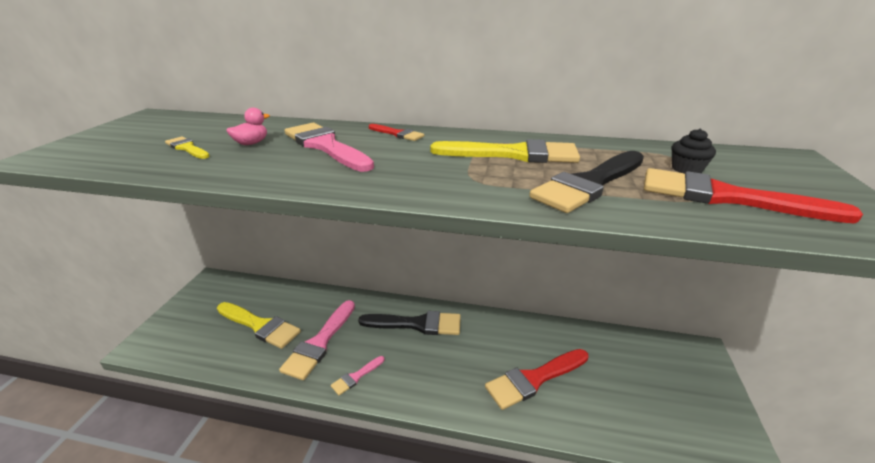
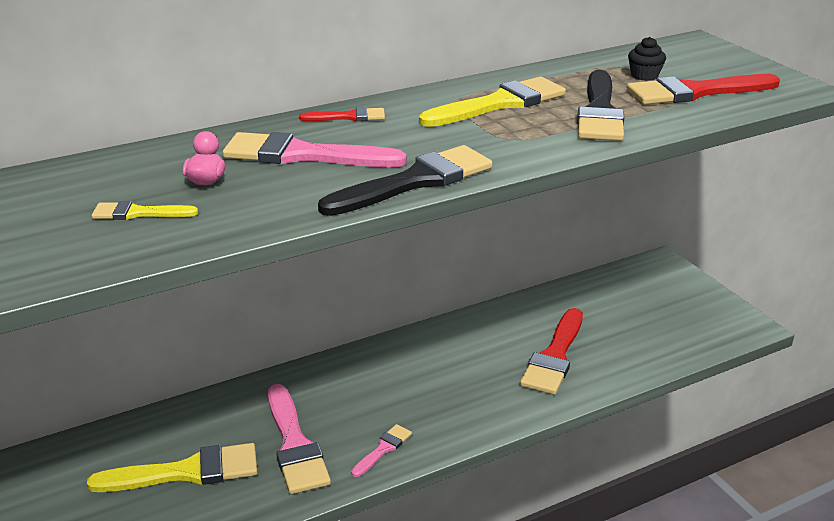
camera: 40 degrees left, 0 degrees up
pink brush [331,356,385,395] -> pink brush turned 150 degrees counterclockwise [351,424,412,477]
black brush [358,311,461,335] -> black brush moved to [318,145,492,216]

